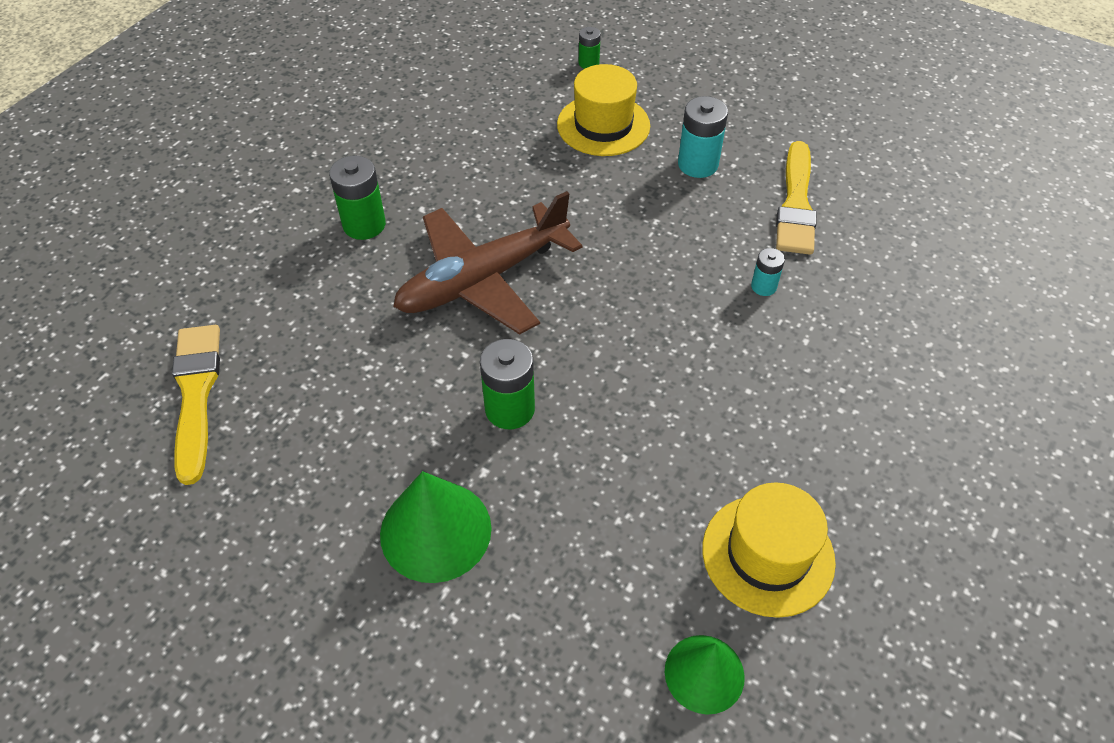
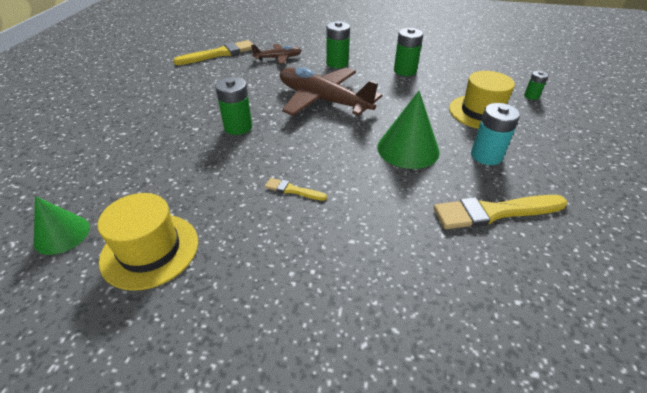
camera: 70 degrees right, 10 degrees down
green cone [380,471,492,583] -> green cone moved to [377,91,440,169]
turquoise battery [751,248,785,296] -> none
none -> brown plane [251,44,302,64]
none -> yellow brush [265,178,327,201]
none -> green battery [394,28,423,76]

